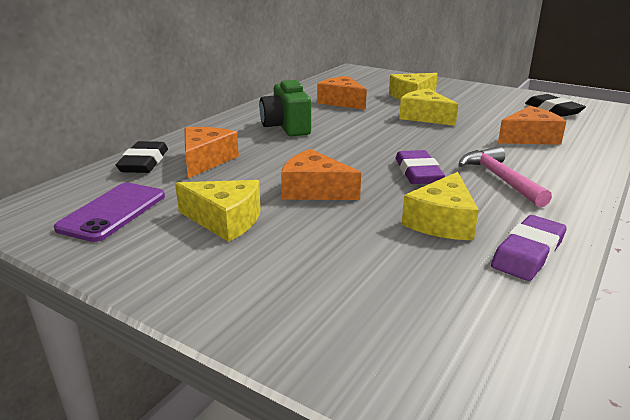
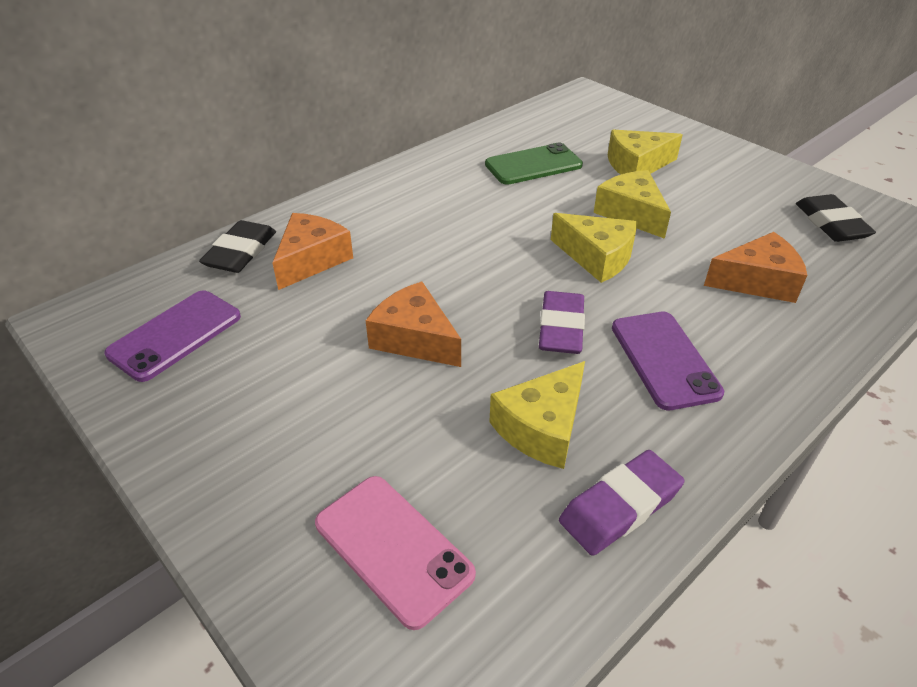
camera: 15 degrees right, 15 degrees up
yellow cheese [175,180,261,242] -> yellow cheese moved to [551,213,638,283]
green camera [259,80,311,136] -> none
orange cheese [317,76,367,110] -> green phone [485,143,583,185]
pink hammer [458,147,552,207] -> purple phone [612,312,724,410]
none -> pink phone [315,476,476,630]

